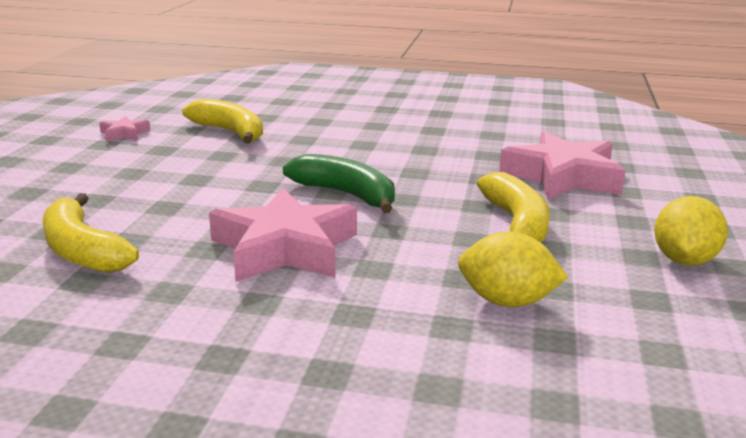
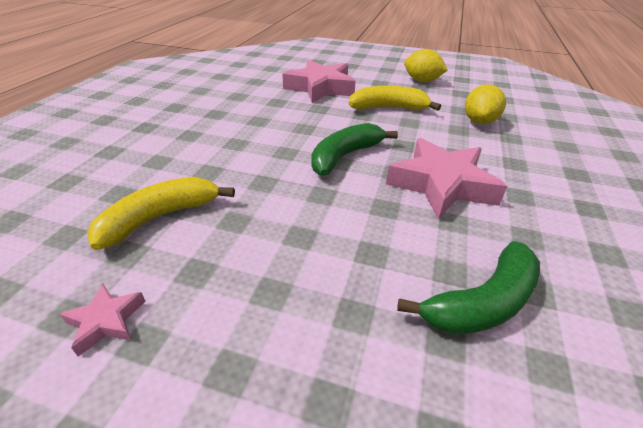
camera: 85 degrees left, 15 degrees up
yellow banana [43,193,139,273] -> green banana [397,241,540,335]

